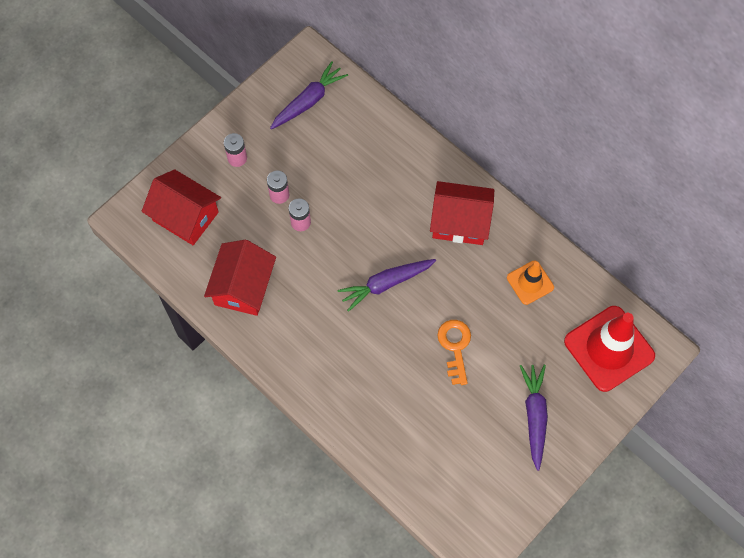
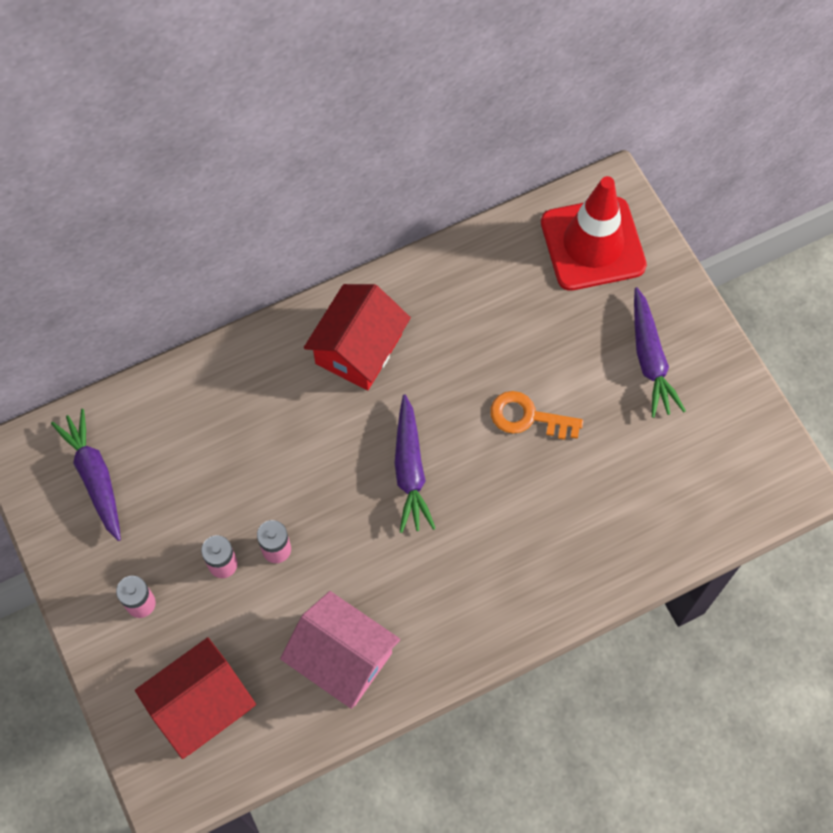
camera: 70 degrees left, 0 degrees up
red house [204,240,276,316] -> pink house [280,591,400,709]
orange traffic cone [507,260,554,305] -> none
purple carrot [520,365,548,471] -> purple carrot turned 120 degrees counterclockwise [634,287,686,418]

